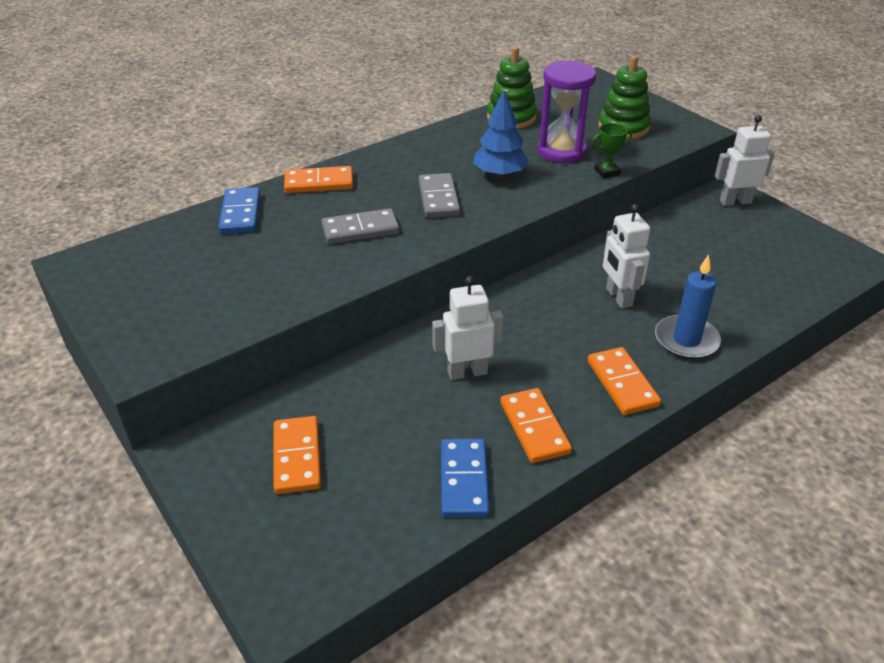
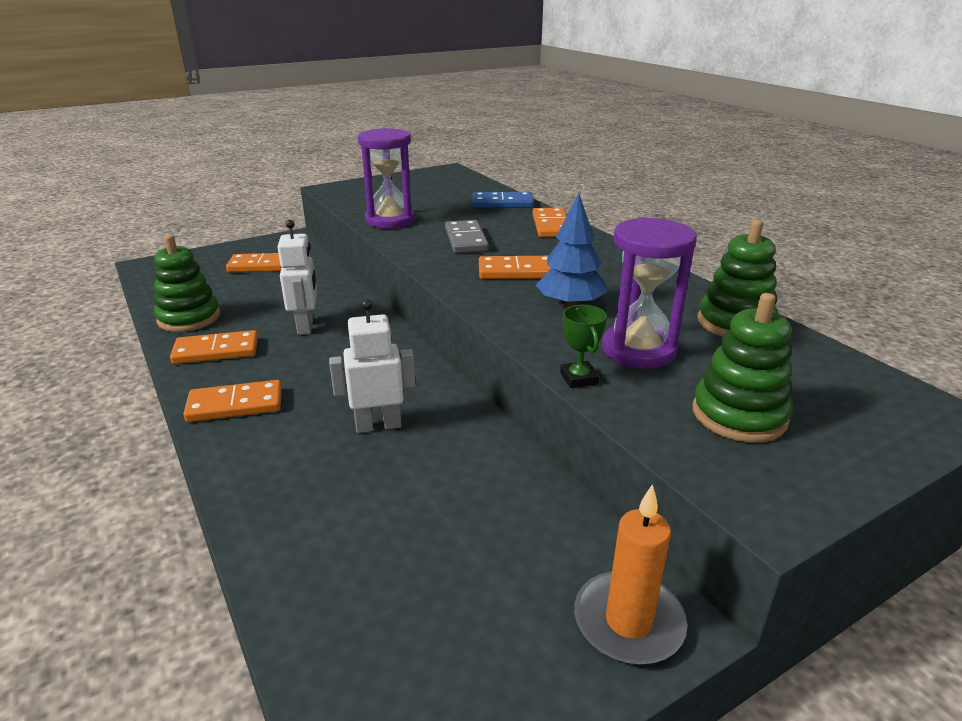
camera: 95 degrees right, 10 degrees down
grey domino [418,173,460,218] -> orange domino [479,256,552,279]
blue domino [441,439,490,517] -> green stacking toy [154,235,220,332]
blue candle [655,255,721,359] -> none
white robot [715,115,775,206] -> orange candle [574,484,688,665]
none -> purple hourglass [358,128,415,229]

